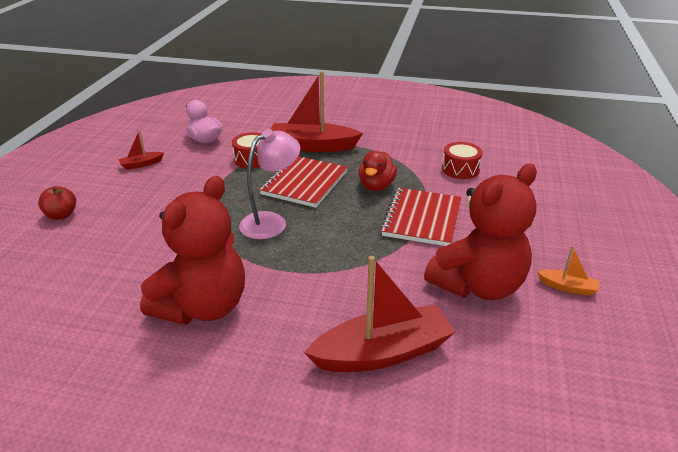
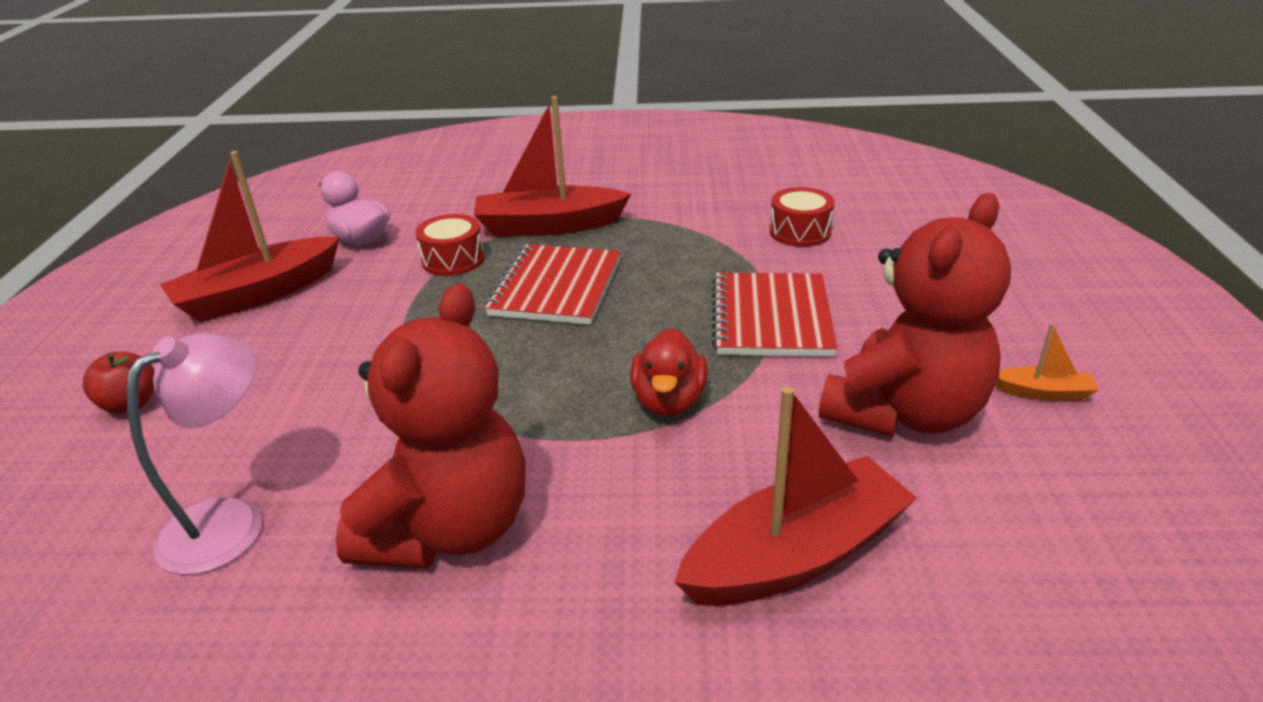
camera: 10 degrees left, 0 degrees up
red boat [119,130,164,170] -> red boat [160,151,340,323], size x2.21
pink lamp [239,129,300,239] -> pink lamp moved to [127,333,262,575]
red duck [359,151,397,191] -> red duck moved to [630,328,708,417]

